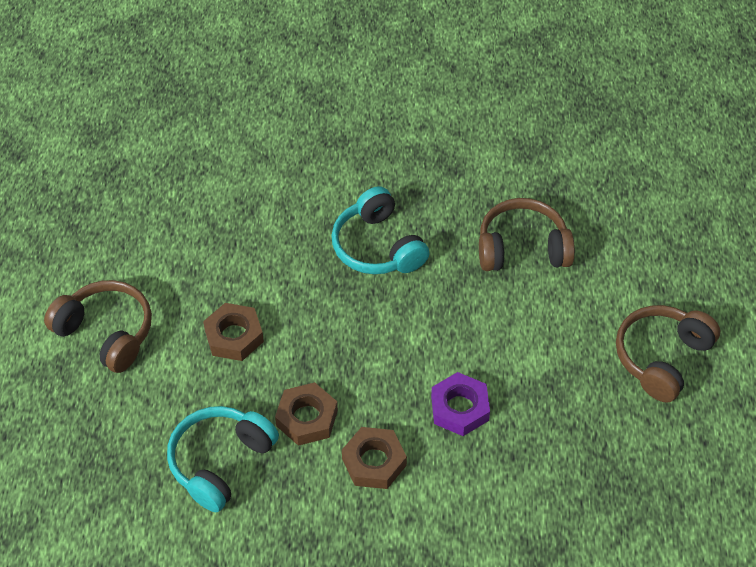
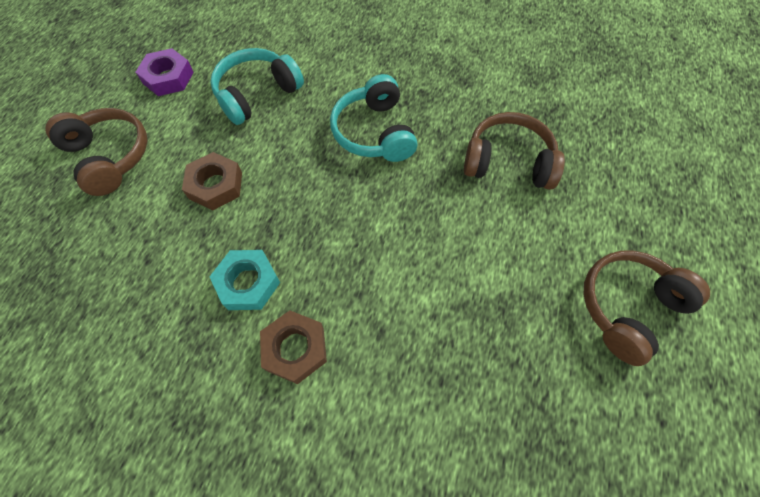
camera: 15 degrees right, 10 degrees up
turquoise headphones [167,406,279,512] -> turquoise headphones moved to [210,48,304,125]
brown nut [275,382,338,446] -> turquoise nut [210,250,280,310]
purple nut [431,372,490,436] -> purple nut moved to [136,48,194,96]

